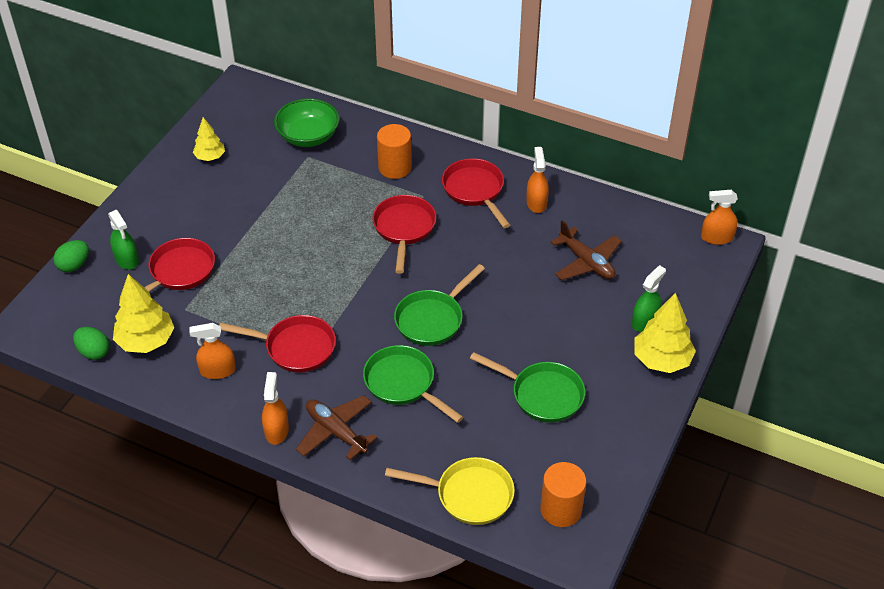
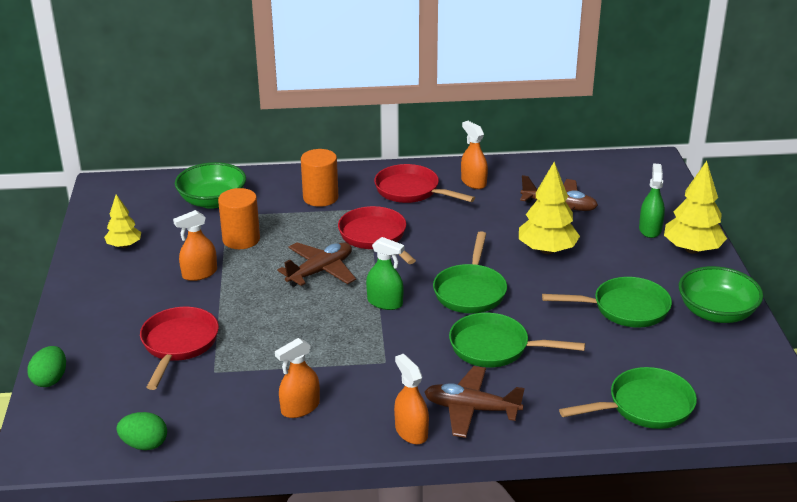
camera: 30 degrees left, 15 degrees down
green spray bottle [108,209,139,270] -> green spray bottle moved to [366,237,404,310]
yellow tree [113,274,174,353] -> yellow tree moved to [519,162,580,254]
red pan [219,315,336,373] -> none
yellow pan [385,457,515,525] -> green pan [559,367,697,429]
orange cylinder [540,462,587,527] -> orange cylinder moved to [218,188,260,249]
orange spray bottle [701,190,738,245] -> orange spray bottle moved to [173,210,217,281]
none -> brown plane [277,242,356,287]
none -> green bowl [679,266,763,323]

